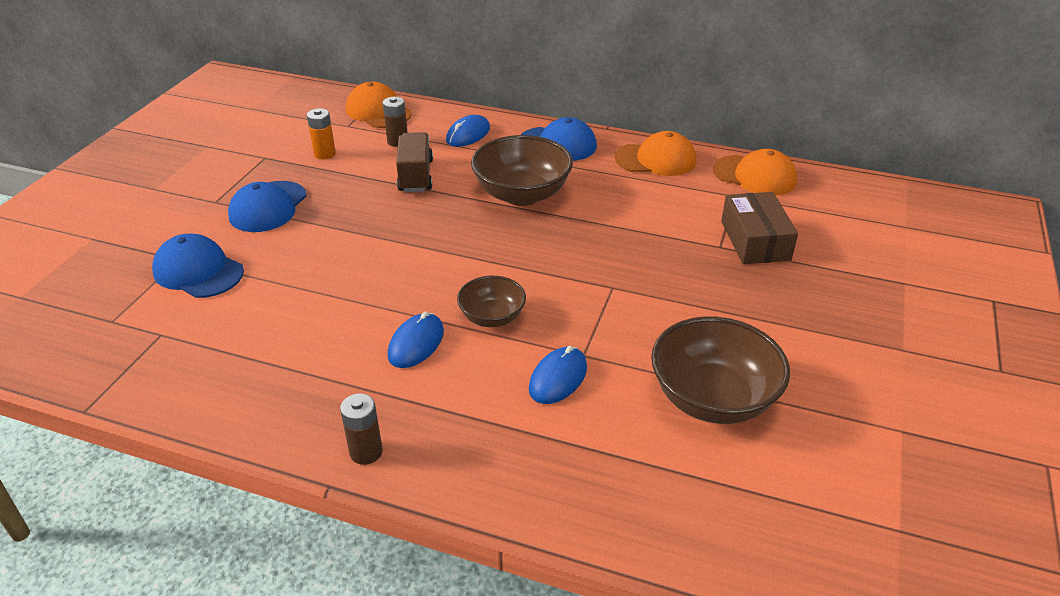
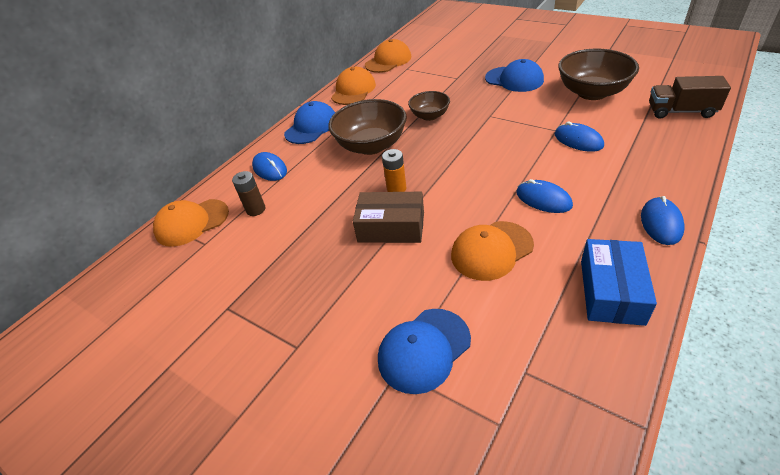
camera: 70 degrees left, 5 degrees up
blue cap [228,181,307,232] -> blue cap moved to [485,59,544,92]
orange battery [307,108,336,159] -> orange battery moved to [382,149,406,192]
brown battery [340,393,383,465] -> blue mouse [641,196,685,245]
brown truck [396,132,433,192] -> brown truck moved to [649,76,731,119]
brown bowl [457,276,526,327] -> brown bowl moved to [408,91,450,121]
brown box [721,192,798,264] -> brown box moved to [353,192,424,243]
none -> orange cap [451,221,534,281]
none -> blue box [581,239,657,326]

